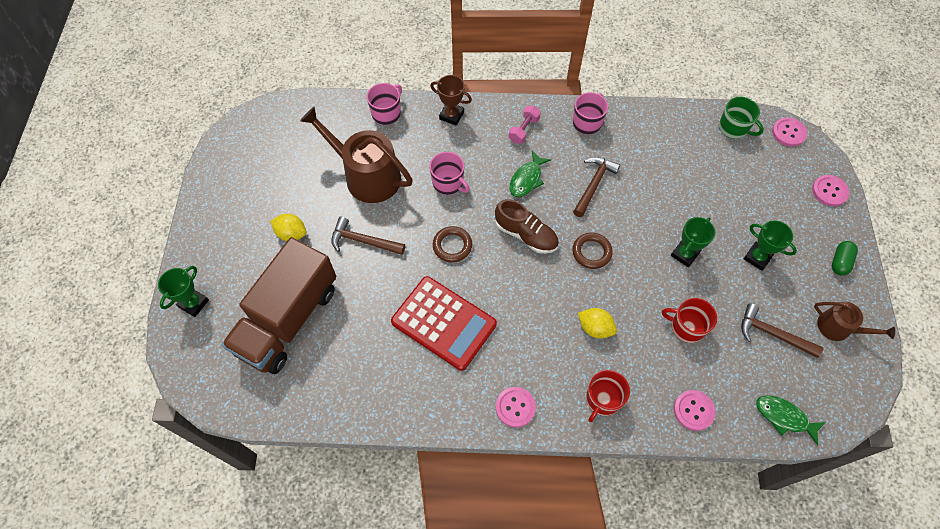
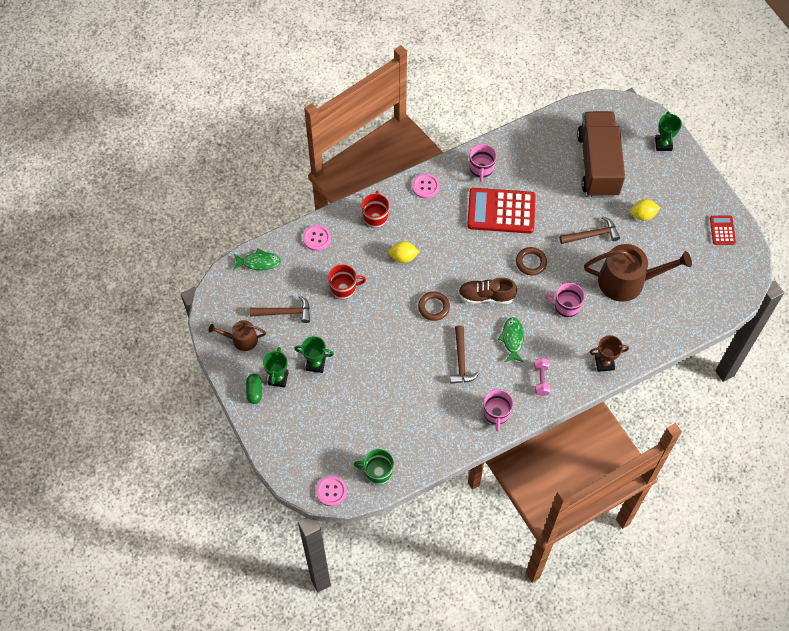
camera: 150 degrees right, 0 degrees up
pink mug [367,83,402,125] -> pink mug moved to [470,144,497,182]
green trophy [671,217,715,267] -> green trophy moved to [263,347,289,388]
pink button [812,175,849,206] -> none
none -> red calculator [710,216,736,245]

